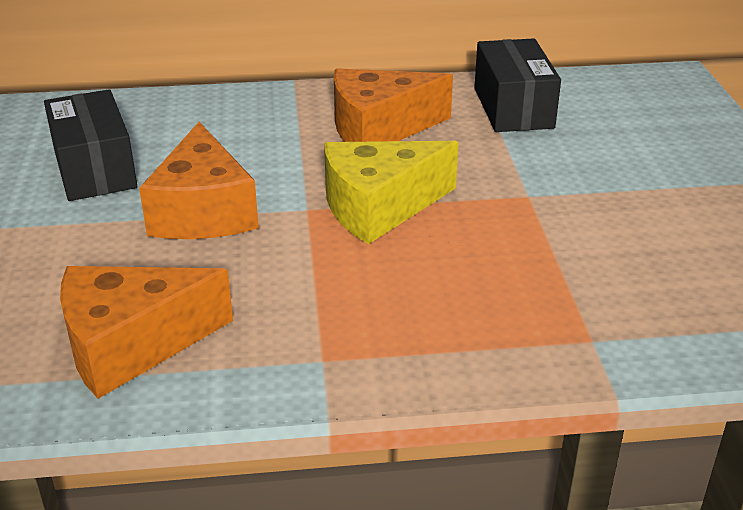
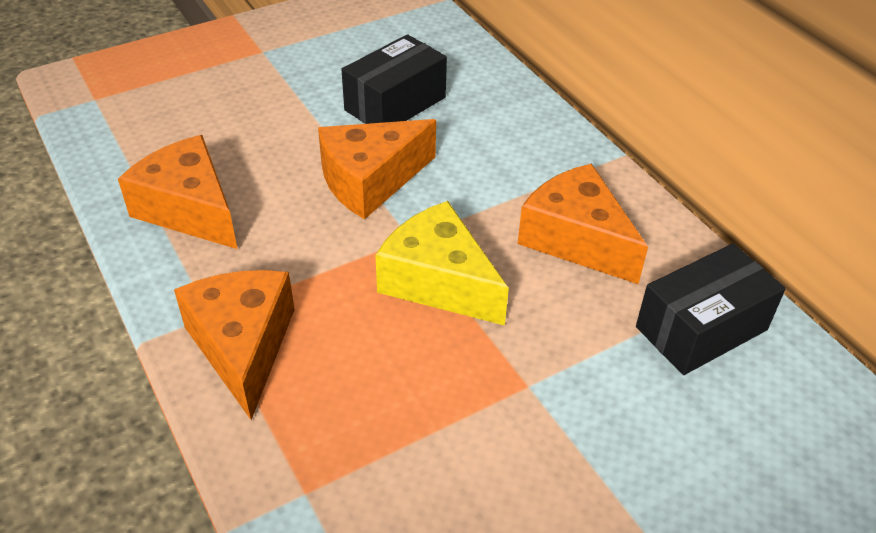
camera: 65 degrees right, 10 degrees up
none -> orange cheese [174,270,294,420]

